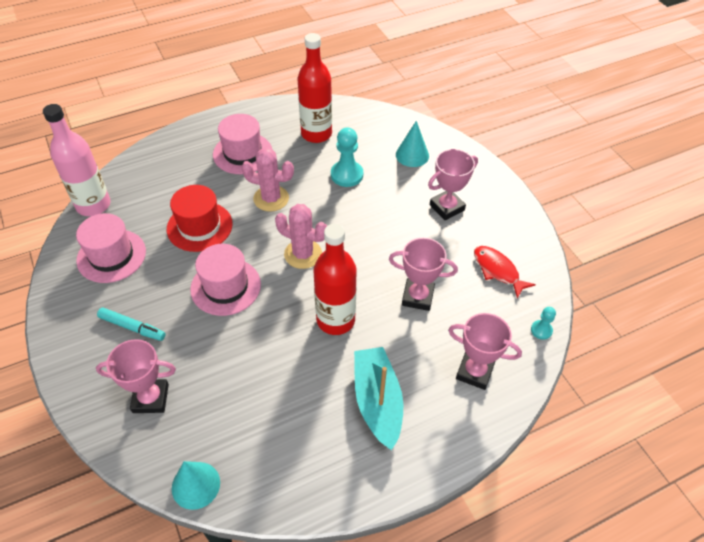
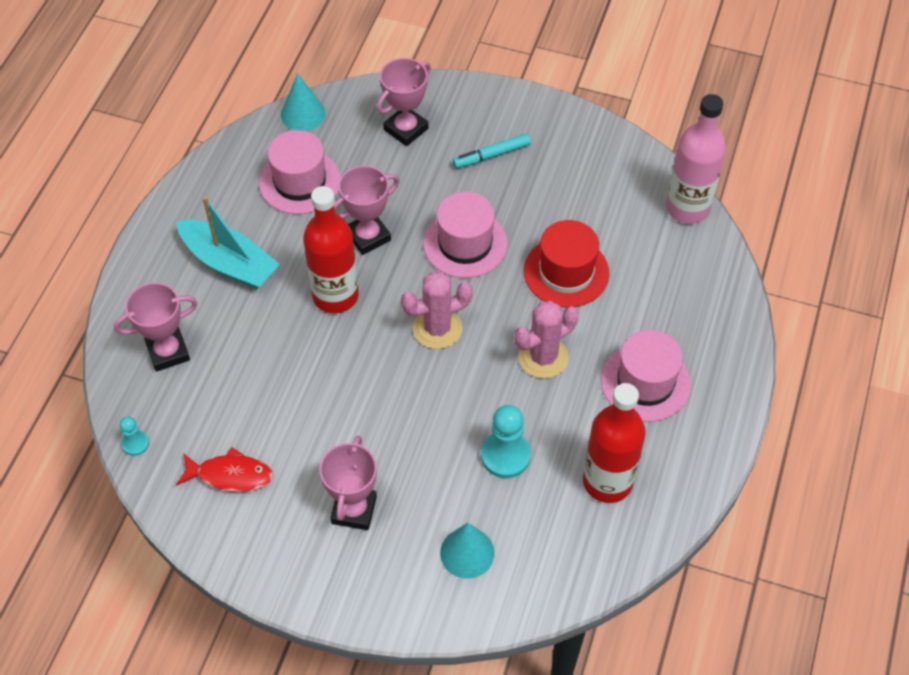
camera: 135 degrees right, 5 degrees up
pink hat [76,213,146,283] -> pink hat moved to [259,130,341,214]
pink trophy [389,238,458,311] -> pink trophy moved to [334,166,400,255]

